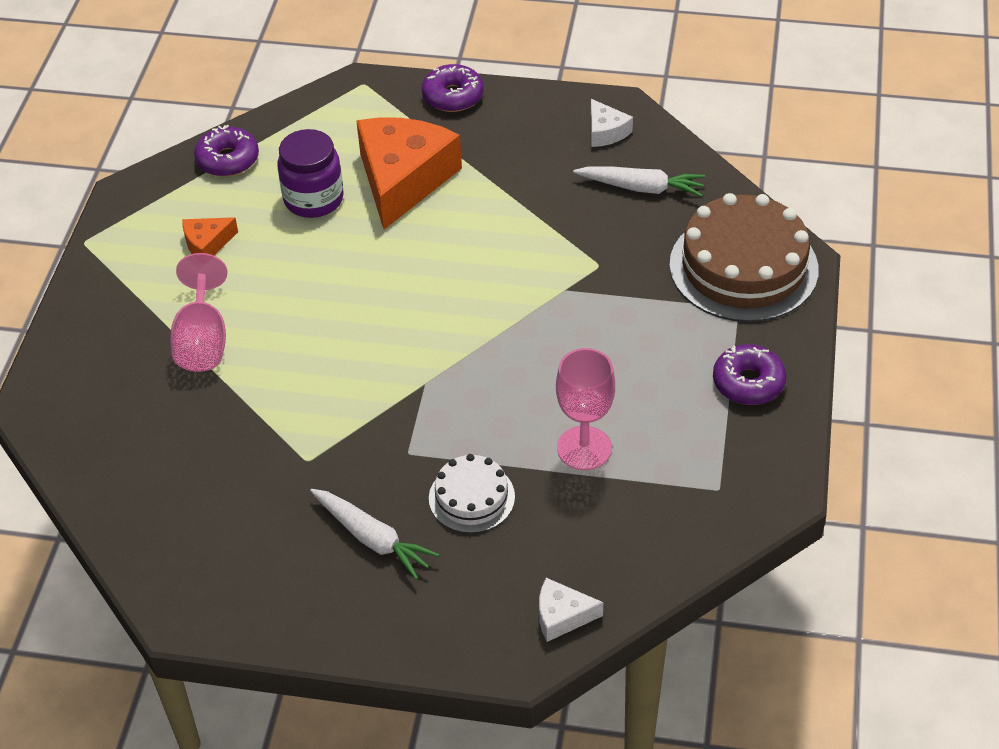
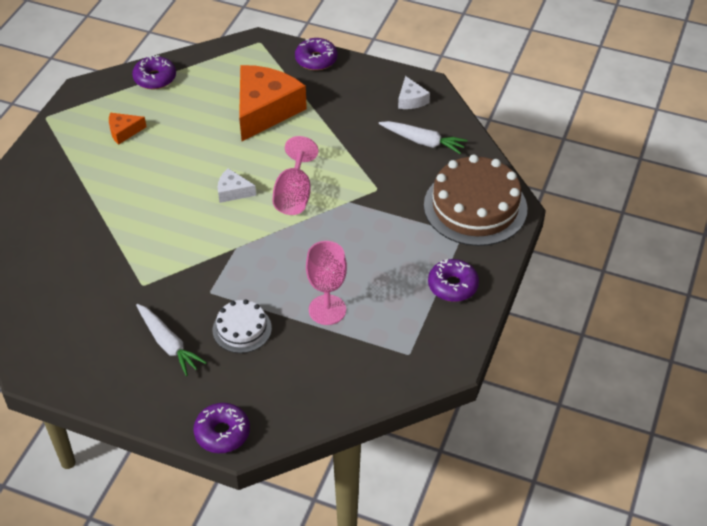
camera: 10 degrees right, 0 degrees up
pink goblet [170,253,227,372] -> pink goblet moved to [272,136,319,215]
purple jar [277,129,344,218] -> none
white cheese [539,578,603,642] -> white cheese moved to [217,168,256,203]
none -> purple donut [194,403,250,453]

